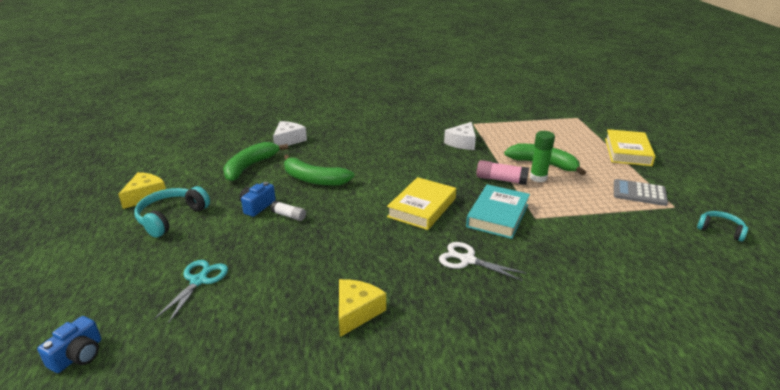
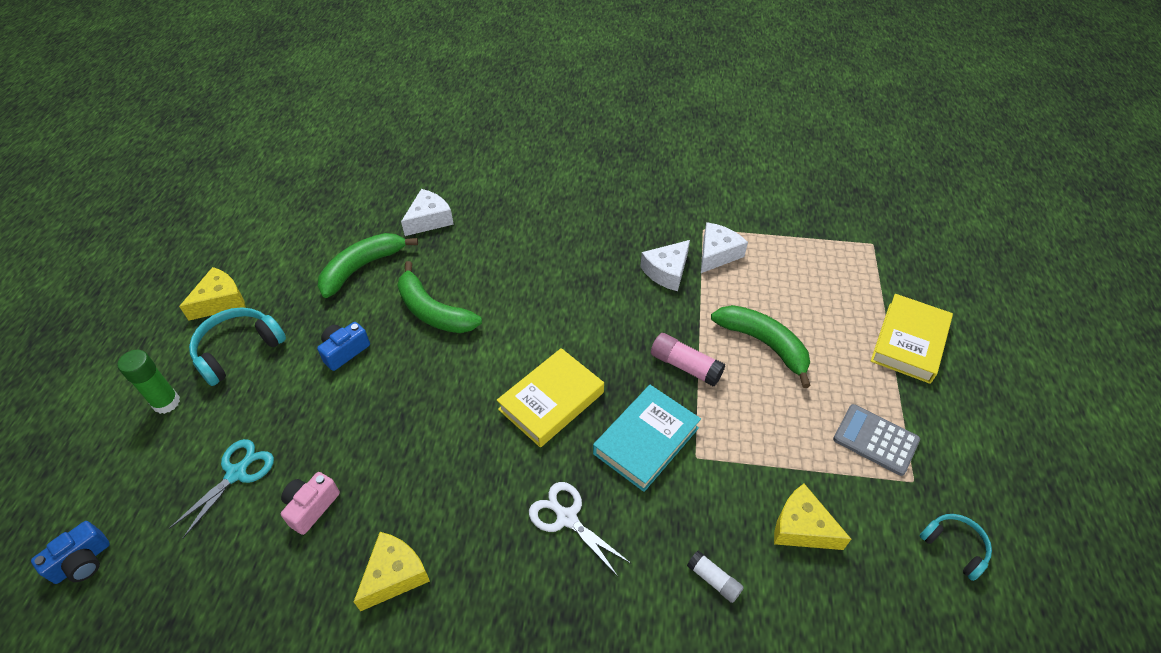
camera: 15 degrees right, 20 degrees up
white glue stick [270,201,306,221] -> white glue stick moved to [687,550,744,603]
green glue stick [530,131,555,182] -> green glue stick moved to [118,350,180,414]
none -> pink camera [281,472,340,535]
none -> white cheese [701,222,748,273]
none -> yellow cheese [774,484,851,550]

